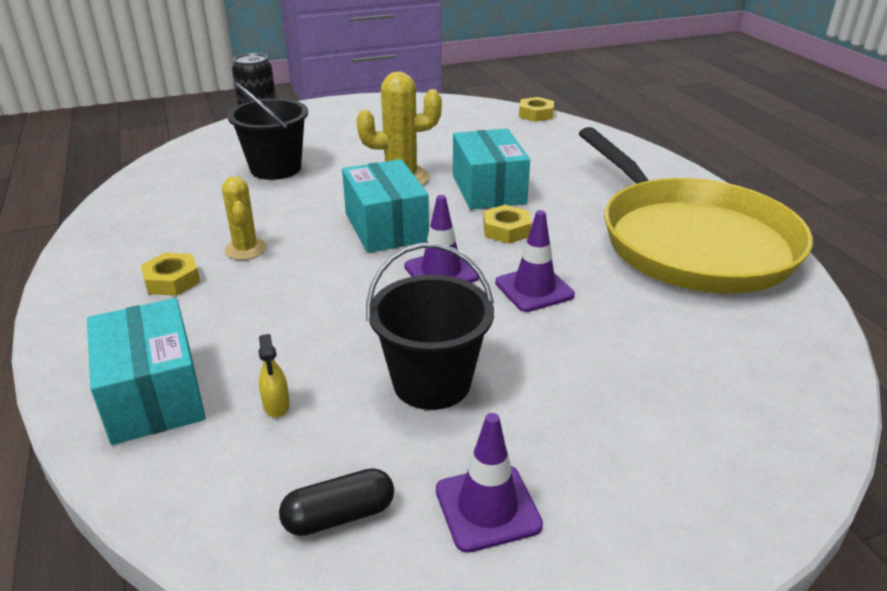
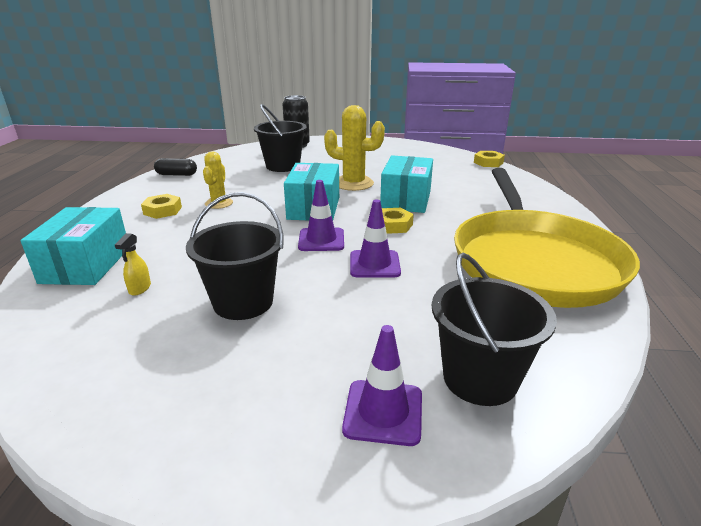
camera: 25 degrees right, 5 degrees down
black capsule [279,468,394,536] -> black capsule moved to [154,158,197,176]
purple traffic cone [436,413,543,553] -> purple traffic cone moved to [342,325,422,446]
none -> black bucket [432,253,557,406]

